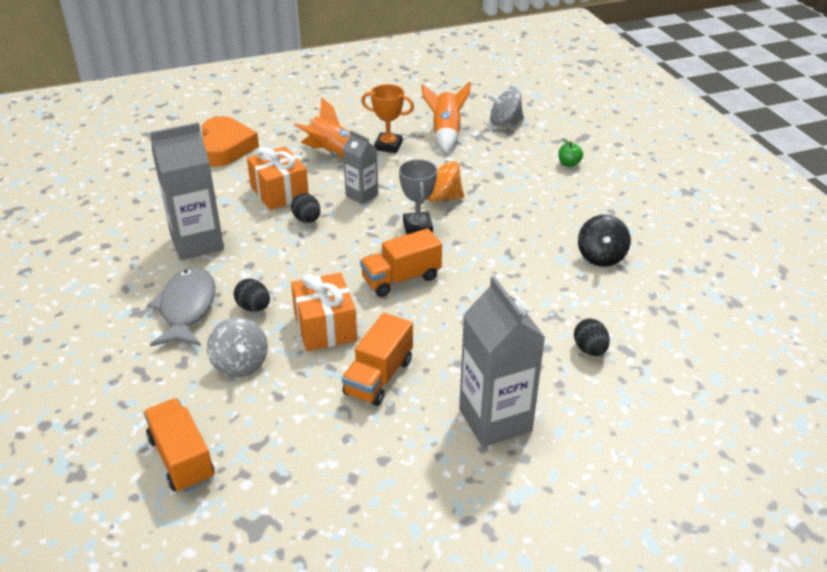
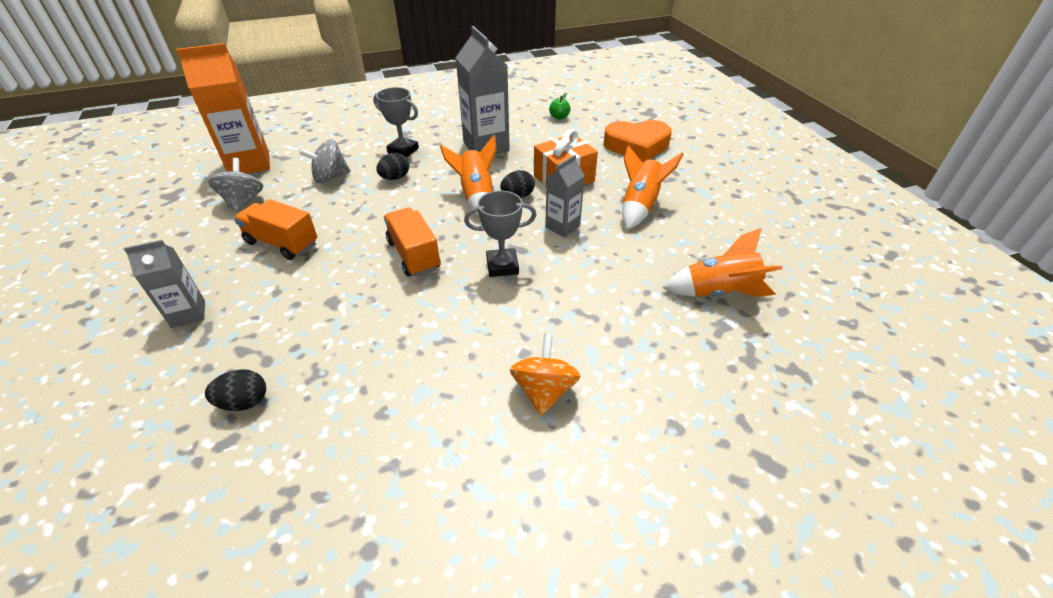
camera: 90 degrees right, 5 degrees up
orange truck [144,398,215,492] -> orange carton [176,43,270,174]
grey fish [147,267,215,347] -> grey trophy [373,87,419,158]
orange gift [291,272,357,351] -> none
orange trophy [361,84,414,153] -> none
orange spinning top [427,161,464,202] -> orange spinning top moved to [510,334,580,416]
grey carton [459,276,545,447] -> grey carton [124,240,205,328], size x0.57
grey spinning top [487,89,524,126] -> grey spinning top moved to [208,158,263,213]
green apple [558,138,583,167] -> green apple moved to [549,93,571,120]
black spinning top [578,215,631,267] -> none
none -> orange rocket [440,135,497,217]

